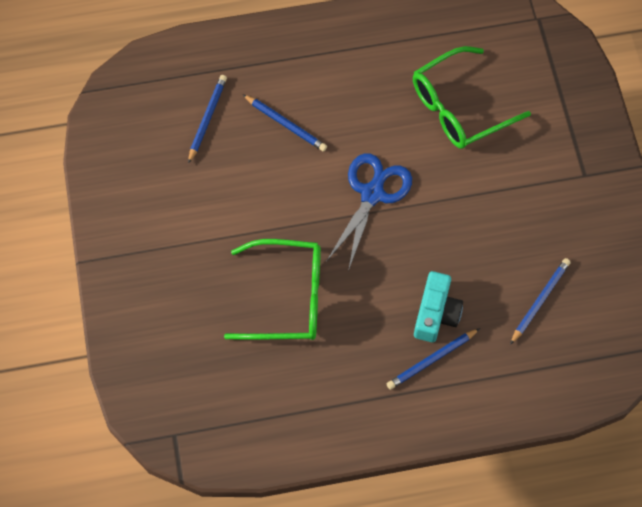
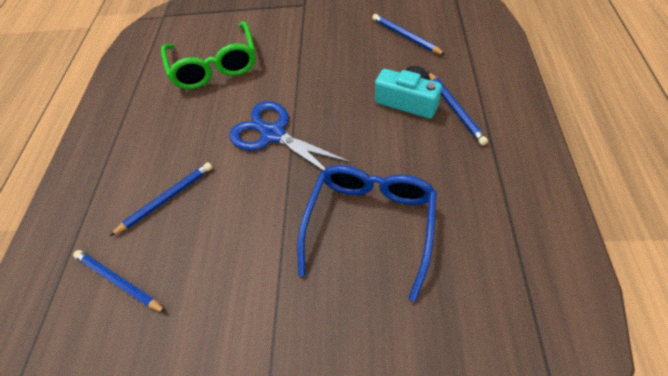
camera: 70 degrees left, 10 degrees down
green glasses [224,239,321,340] -> blue glasses [297,165,437,301]

